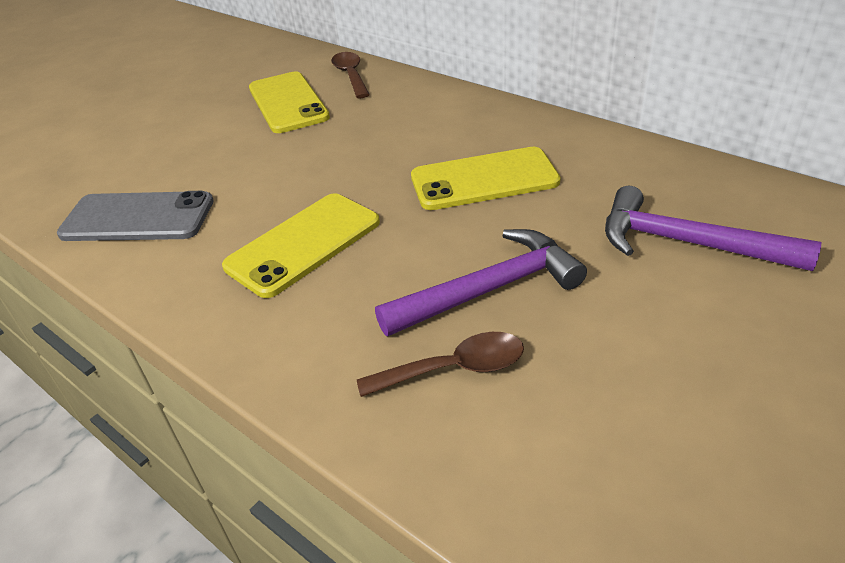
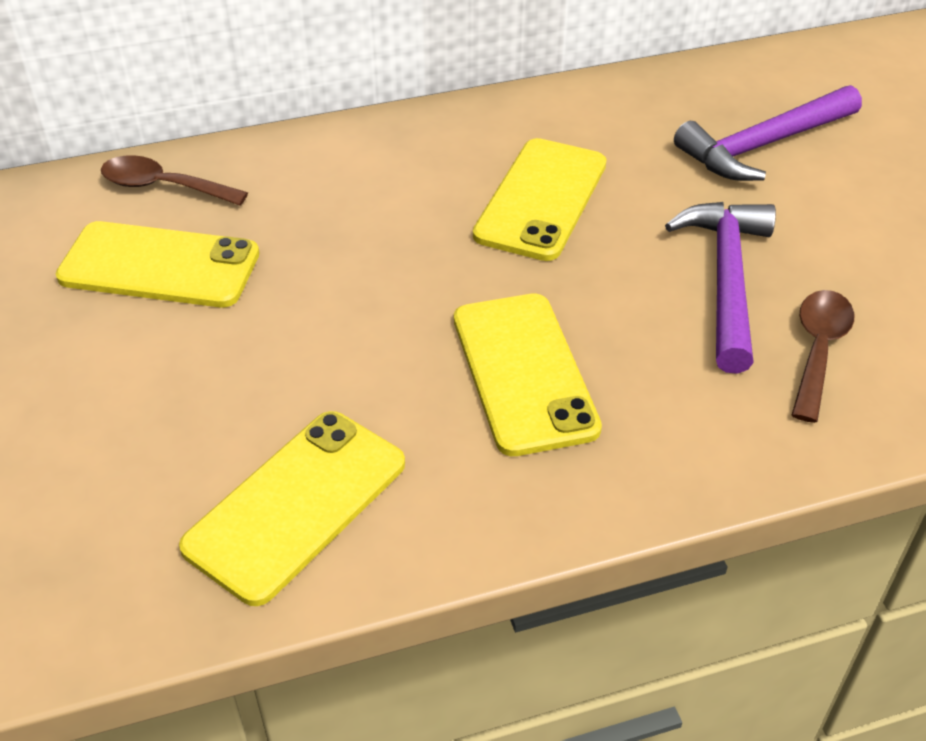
camera: 60 degrees left, 5 degrees up
grey phone [57,191,214,241] -> yellow phone [179,411,405,606]

